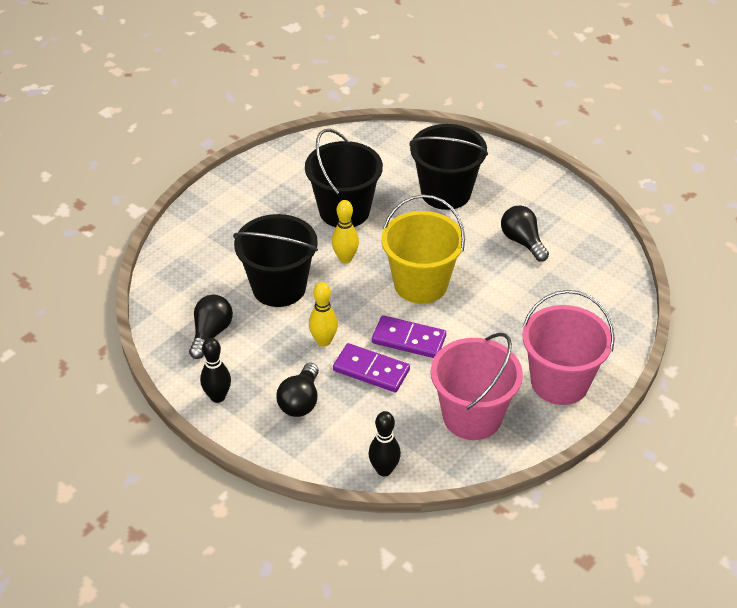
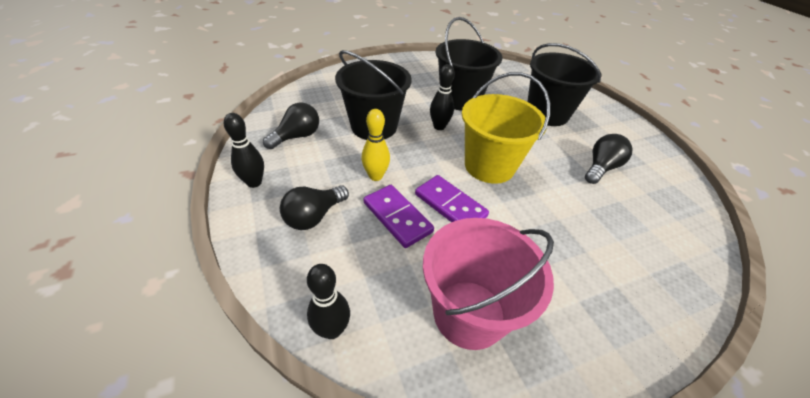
camera: 25 degrees right, 0 degrees up
yellow bowling pin [332,200,359,263] -> black bowling pin [430,64,455,130]
black light bulb [501,206,549,261] -> black light bulb turned 45 degrees clockwise [585,134,633,184]
pink bucket [523,290,615,405] -> none

